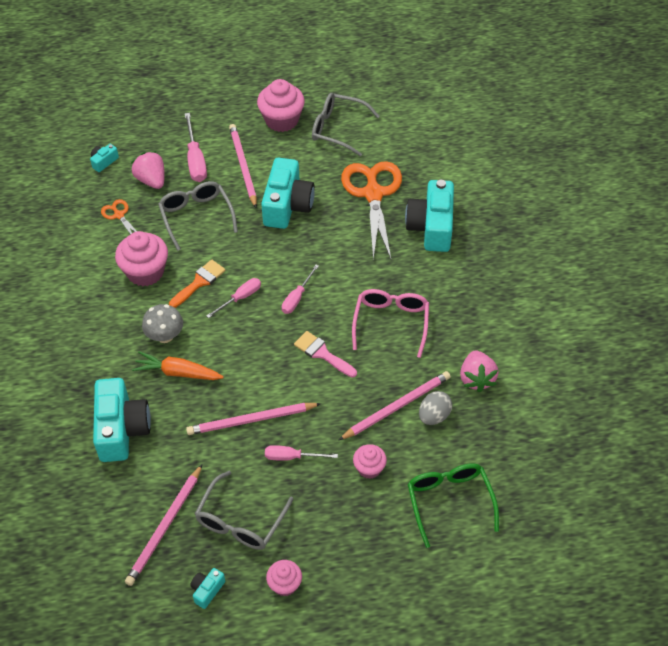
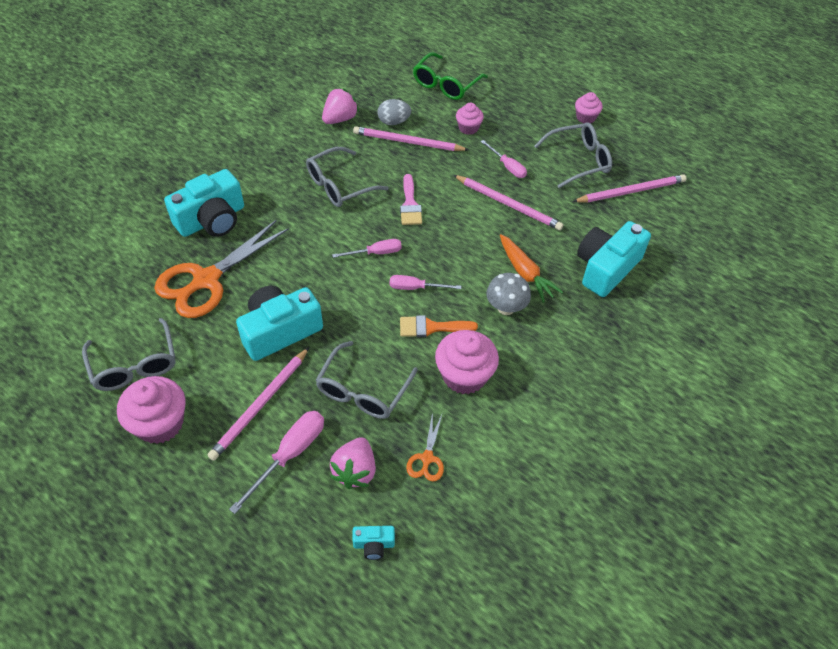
camera: 135 degrees left, 0 degrees up
turquoise camera [190,568,225,609] -> none
pink glasses [352,289,429,358] -> grey glasses [306,147,389,207]

